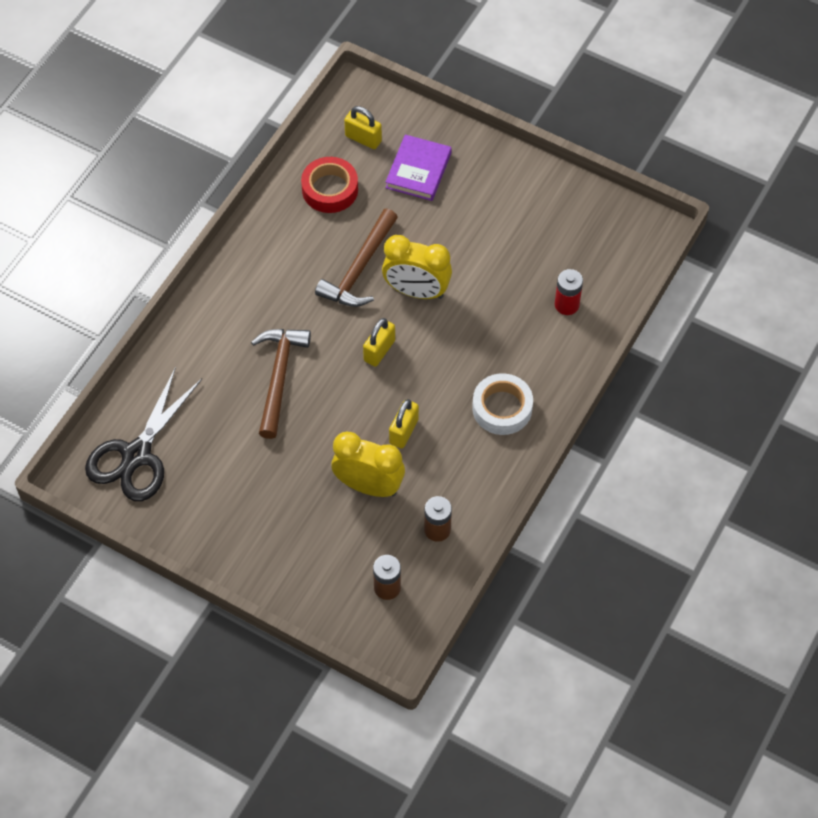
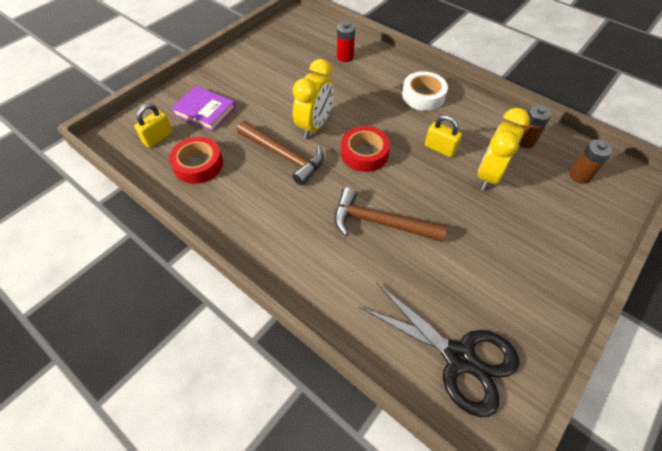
camera: 80 degrees left, 5 degrees down
yellow padlock [363,318,395,367] -> red tape [341,126,390,172]

